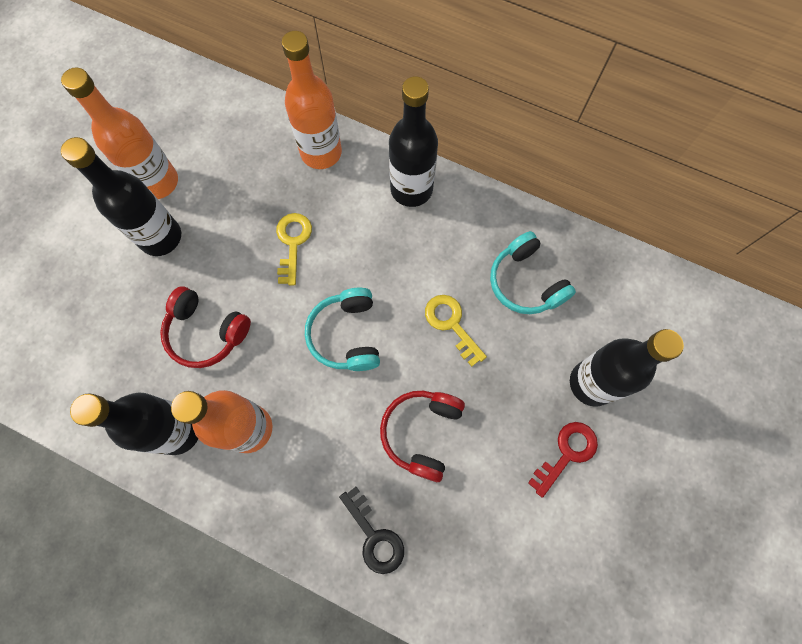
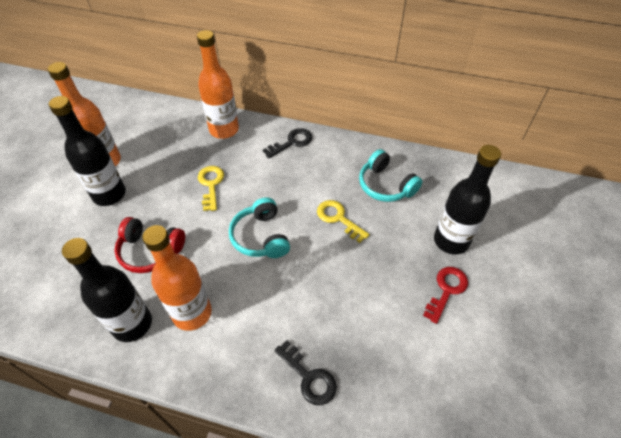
camera: 10 degrees left, 20 degrees down
red headphones [380,391,465,482] -> none
black bottle [389,76,438,207] -> black key [263,128,312,158]

